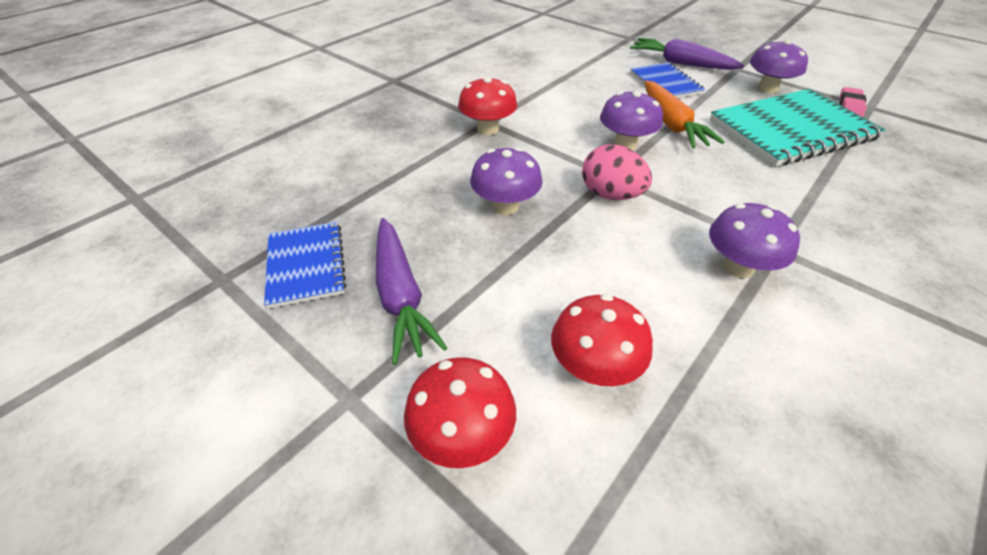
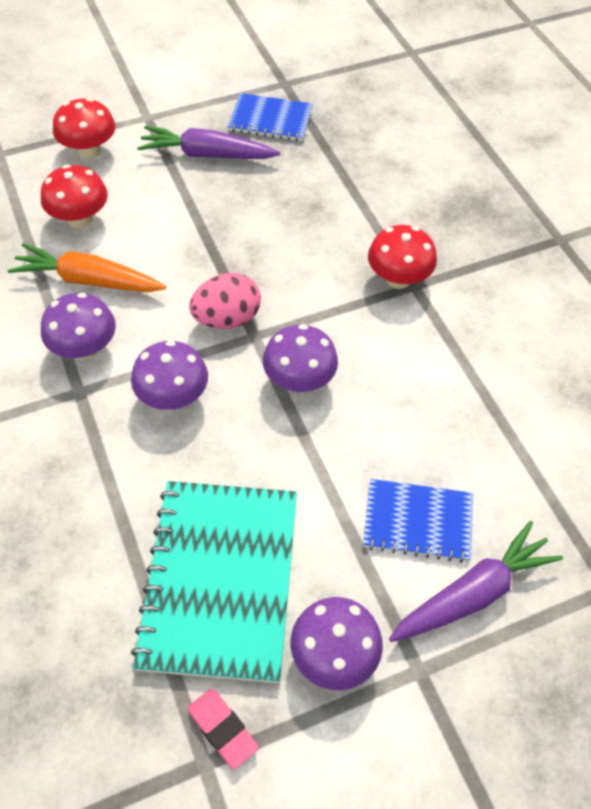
camera: 115 degrees right, 10 degrees up
purple mushroom [470,147,543,215] -> purple mushroom moved to [131,340,208,410]
orange carrot [644,81,725,148] -> orange carrot moved to [8,243,166,292]

